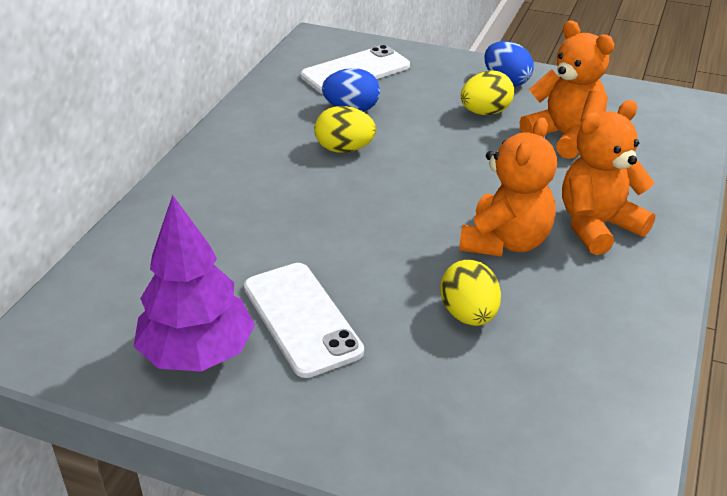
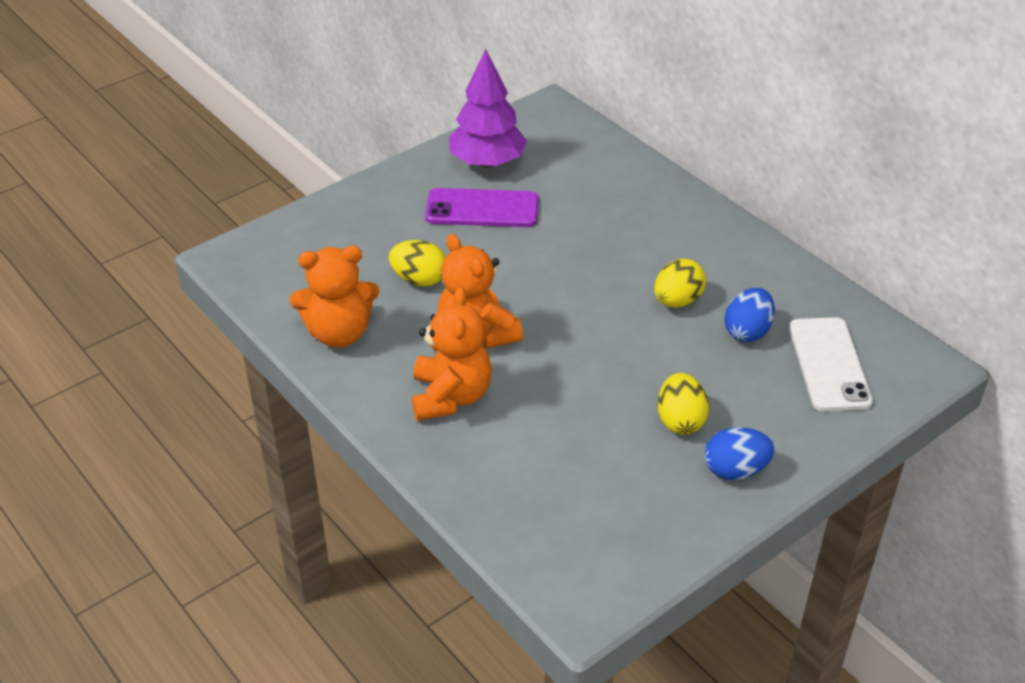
camera: 120 degrees right, 5 degrees up
white phone [244,263,364,378] -> purple phone [425,188,539,227]
orange teddy bear [520,21,614,159] -> orange teddy bear moved to [289,246,379,348]

